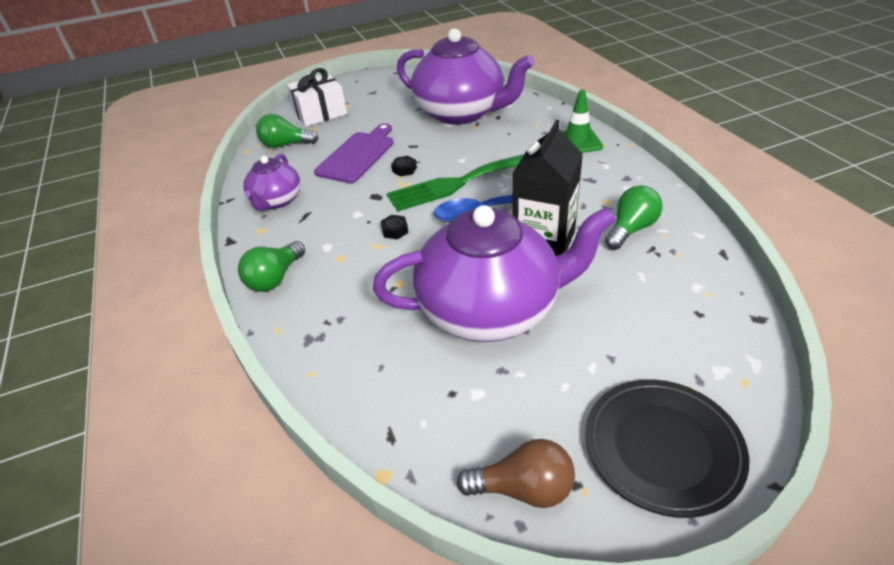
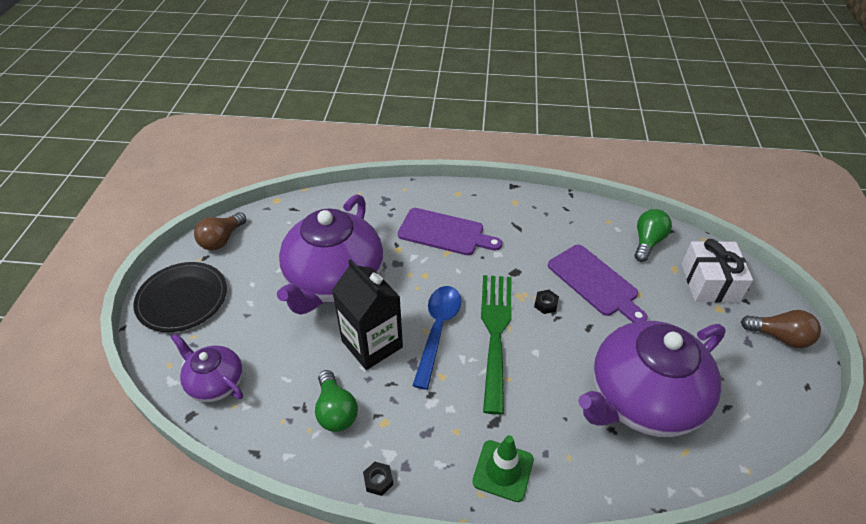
camera: 115 degrees right, 5 degrees up
green light bulb [238,241,305,292] -> none
purple teapot [243,154,300,211] -> purple teapot moved to [171,333,243,402]
black nut [381,215,408,240] -> black nut moved to [363,462,393,496]
none -> purple cutting board [398,208,502,255]
none -> brown light bulb [741,310,821,348]

